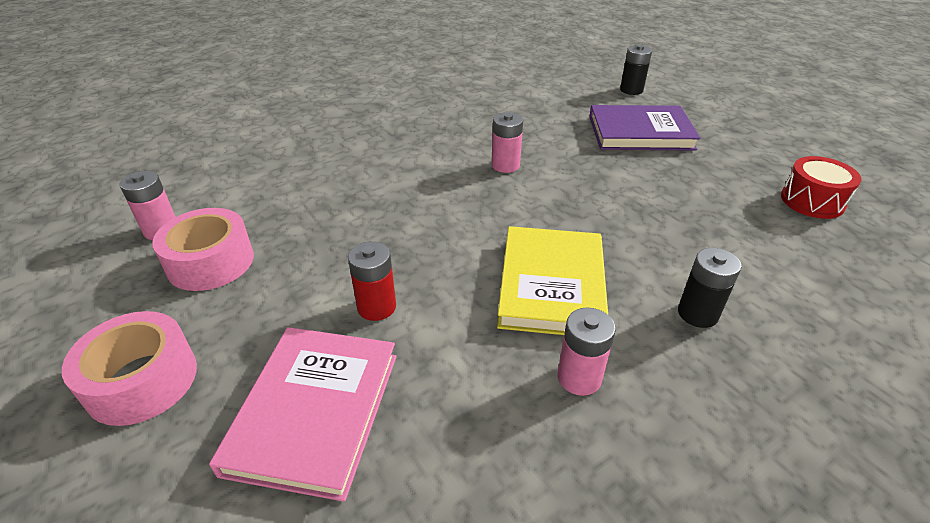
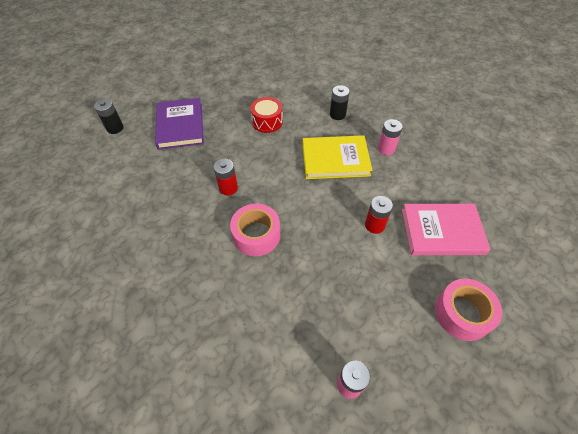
camera: 100 degrees left, 15 degrees up
pink tape [152,208,254,291] -> pink tape moved to [230,204,280,256]
pink battery [491,112,523,173] -> red battery [214,159,238,195]
red drum [781,156,861,219] -> red drum moved to [250,97,283,133]

